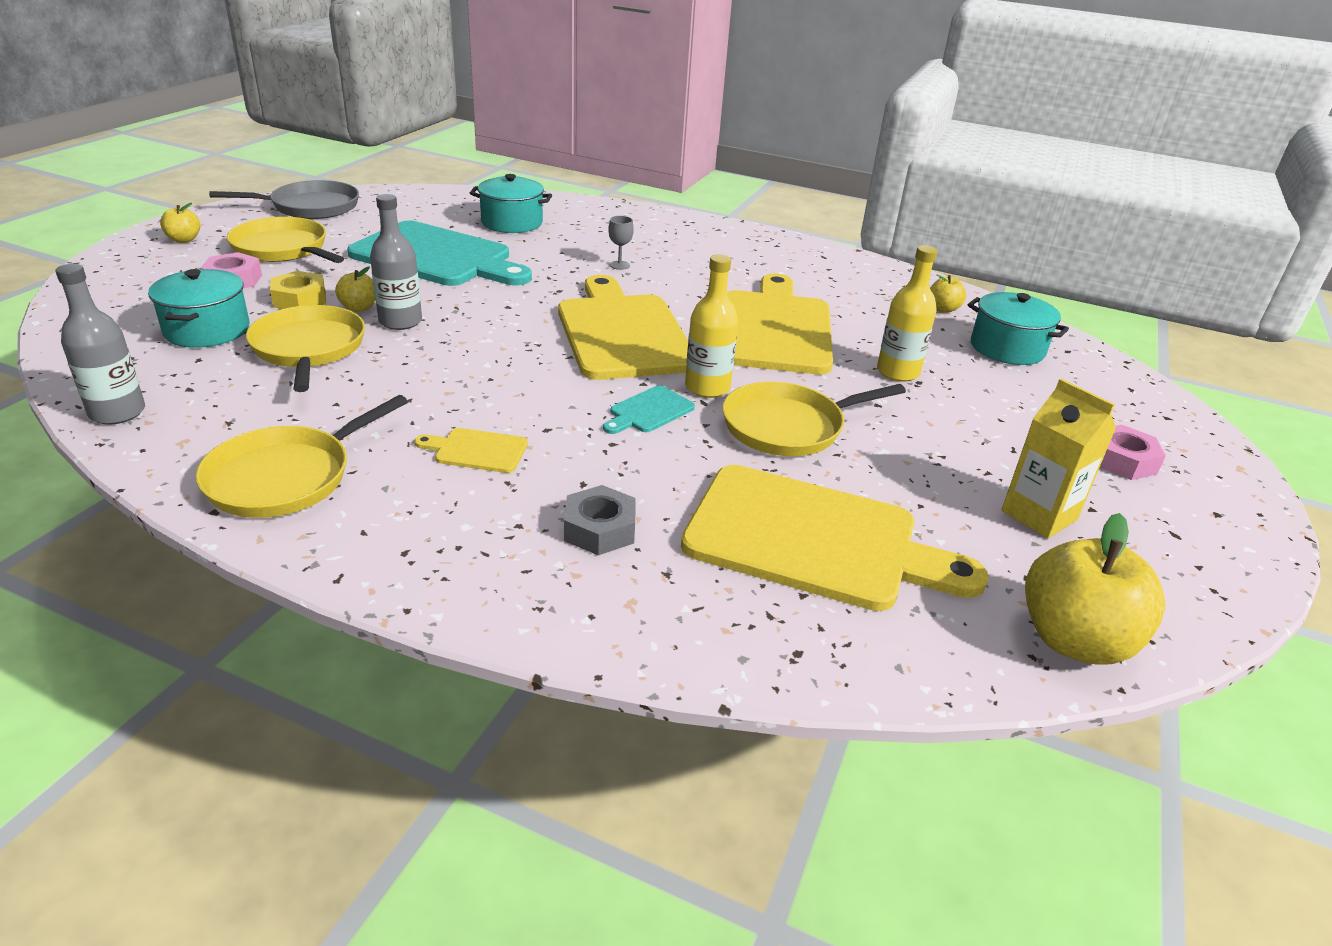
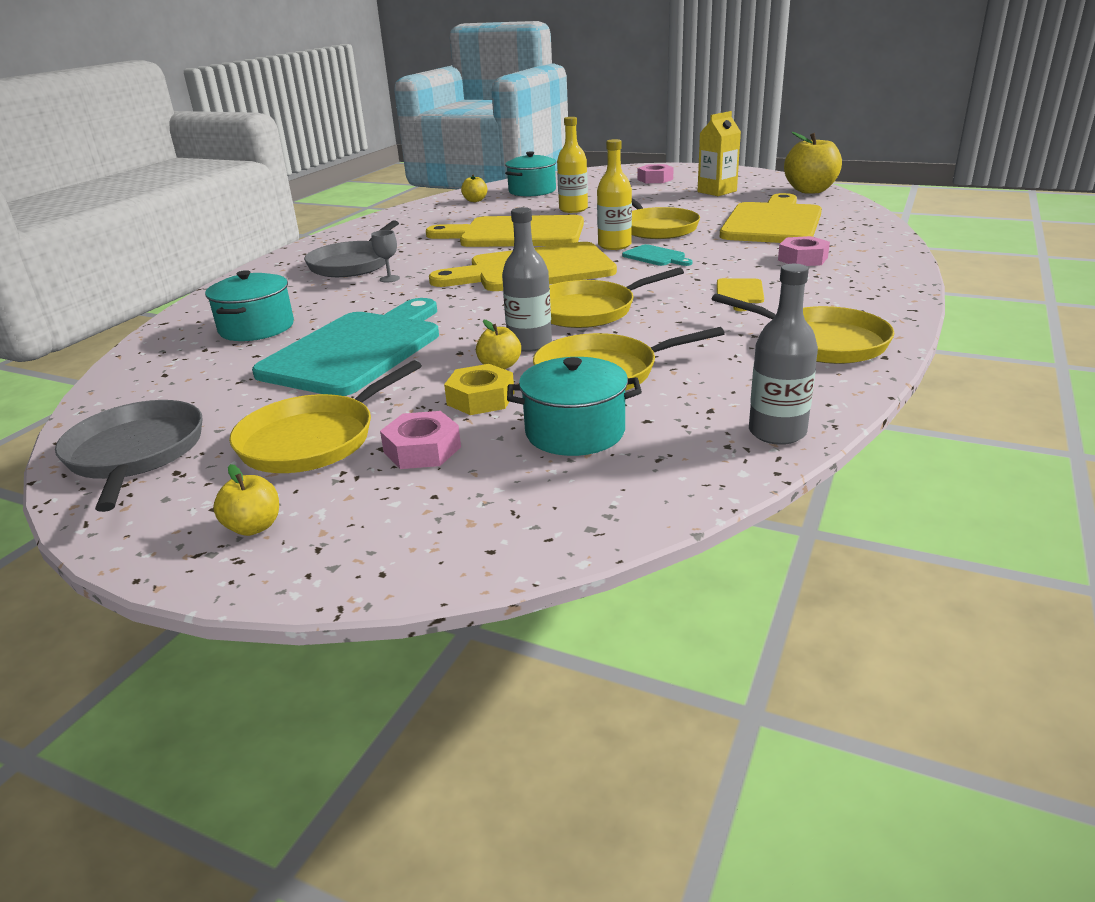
camera: 85 degrees left, 5 degrees down
grey nut [564,485,636,555] -> pink nut [778,236,830,266]
none -> grey pan [304,221,399,277]
none -> yellow pan [549,267,684,328]

